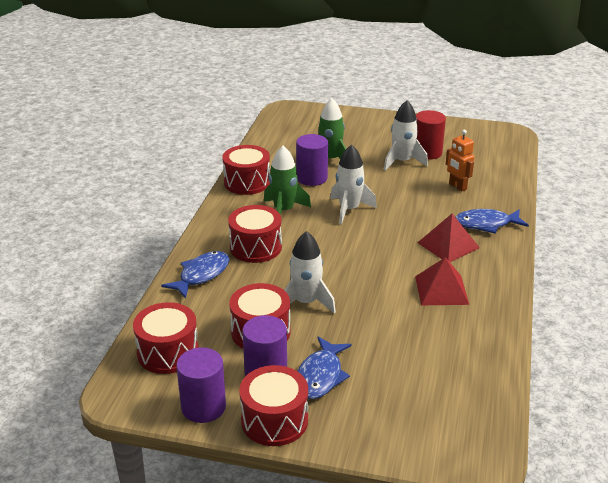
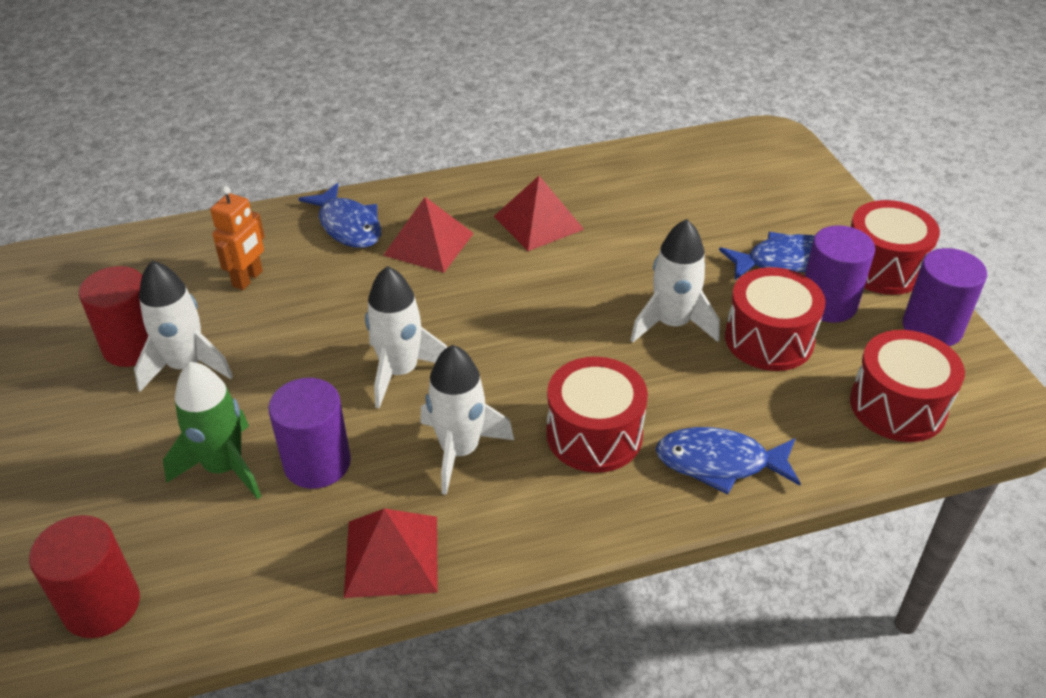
camera: 120 degrees left, 10 degrees up
red drum [222,145,270,195] -> red pyramid [344,509,438,598]
green rocket [264,146,311,215] -> white rocket [420,345,514,495]
none -> red cylinder [29,515,140,638]

